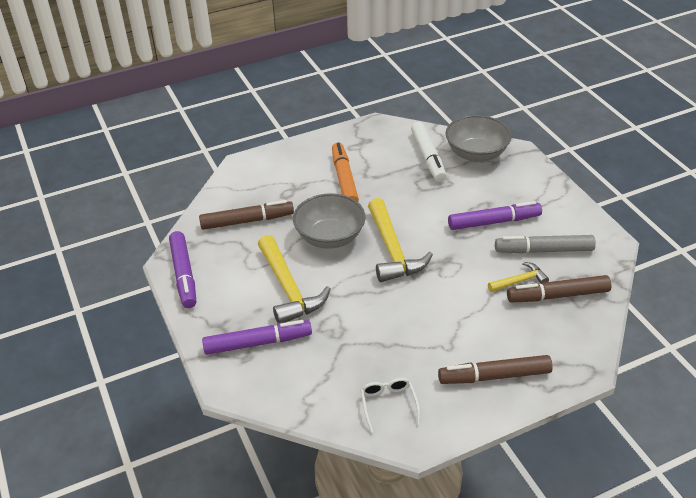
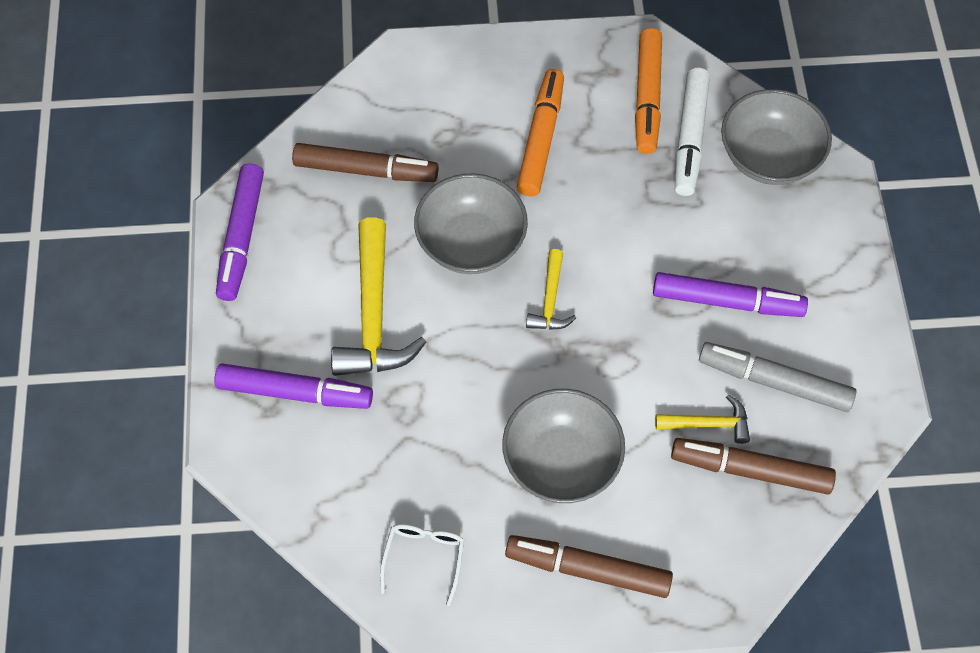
camera: 20 degrees right, 20 degrees up
yellow hammer [368,198,433,282] -> yellow hammer [526,249,576,330], size x0.53
none -> grey bowl [502,389,625,503]
none -> orange marker [635,28,662,154]

